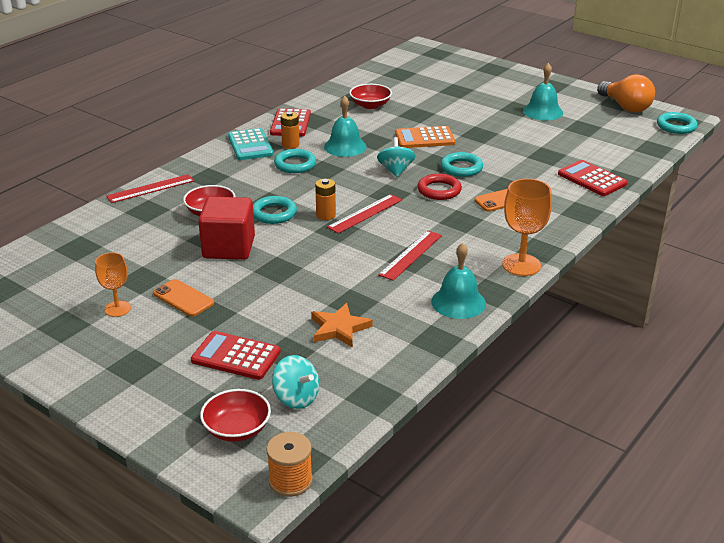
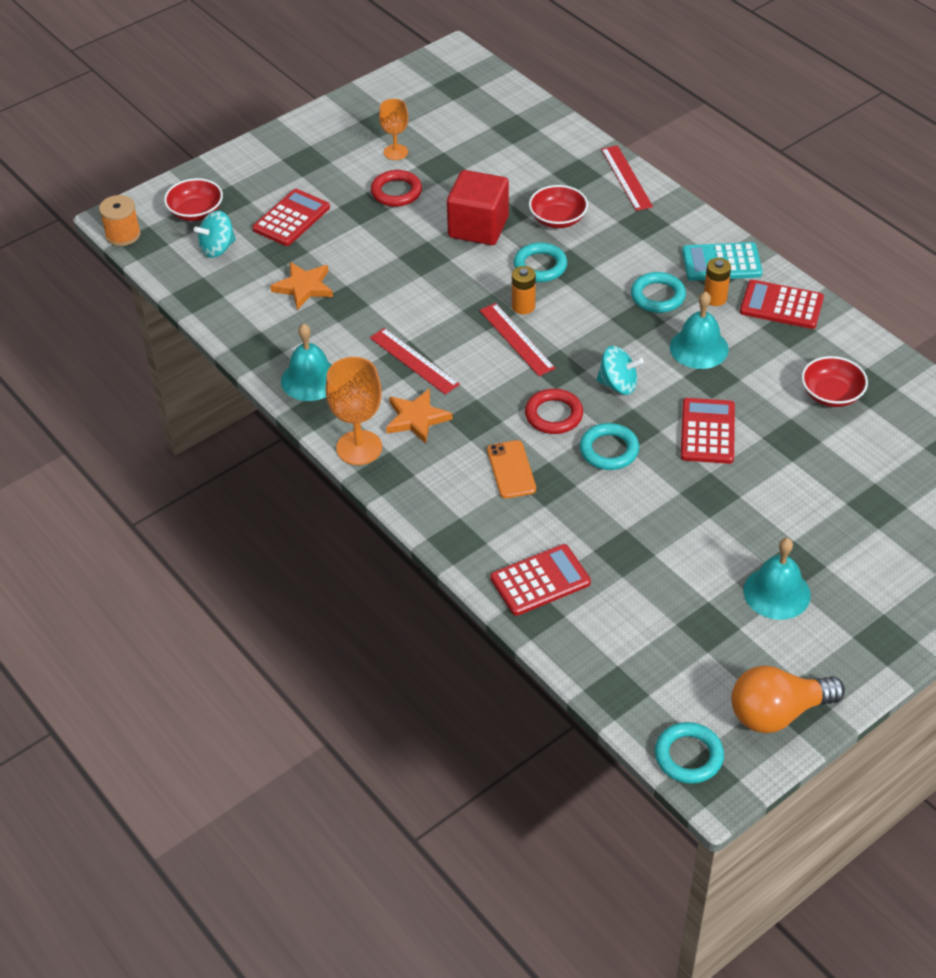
camera: 105 degrees right, 15 degrees up
orange phone [153,279,214,317] -> red ring [371,170,422,207]
orange calculator [395,126,455,148] -> red calculator [681,398,735,464]
none -> orange star [386,388,453,444]

